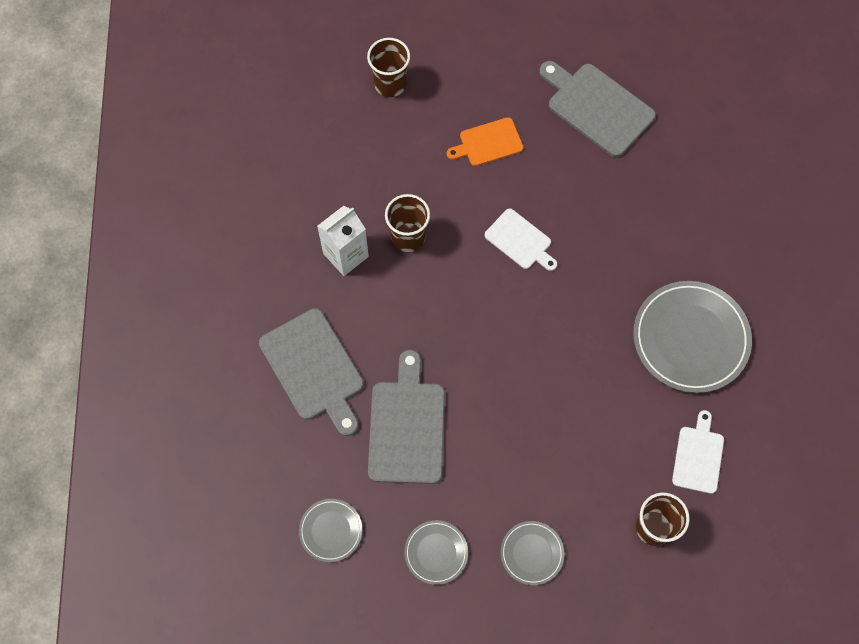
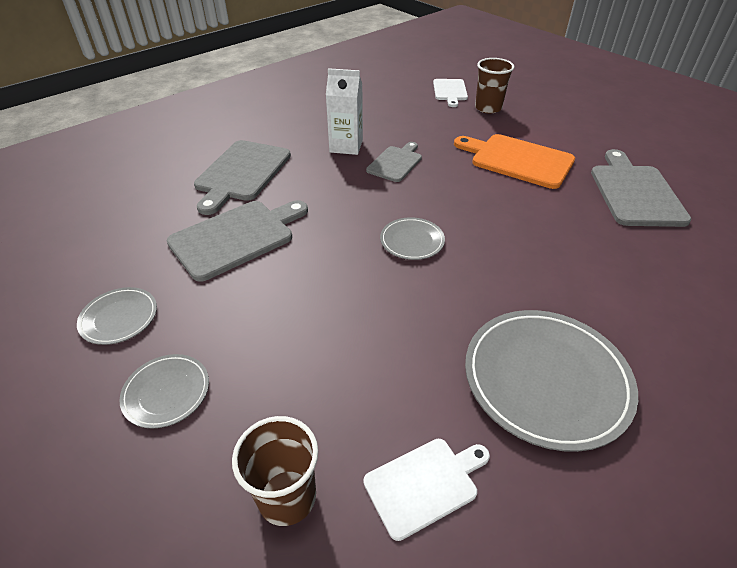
camera: 50 degrees right, 25 degrees down
grey plate [299,499,362,562] -> grey plate moved to [380,217,445,260]
brown cup [385,194,430,252] -> grey cutting board [366,142,422,182]
orange cutting board [447,117,524,166] -> orange cutting board [454,134,575,189], size x1.67
white cutting board [485,209,557,271] -> white cutting board moved to [433,79,468,107]

